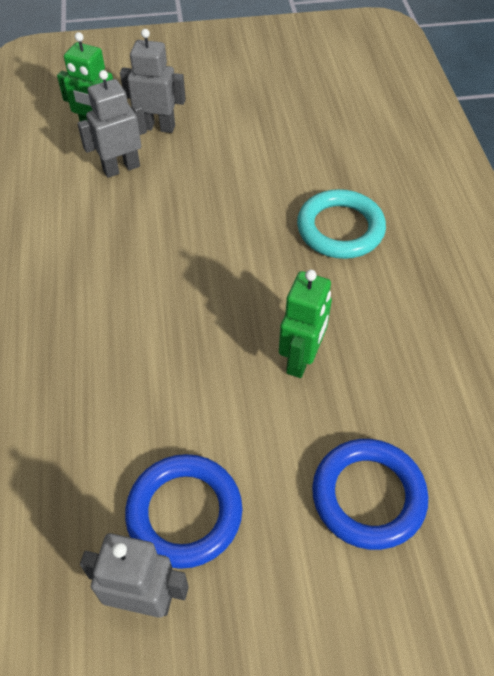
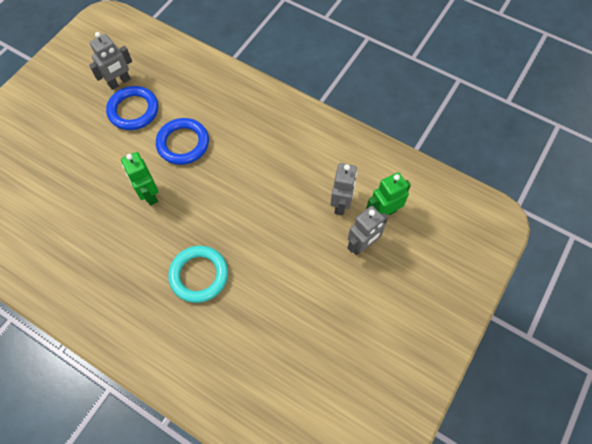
camera: 130 degrees right, 10 degrees up
blue ring [312,439,428,550] -> blue ring moved to [156,118,209,165]

